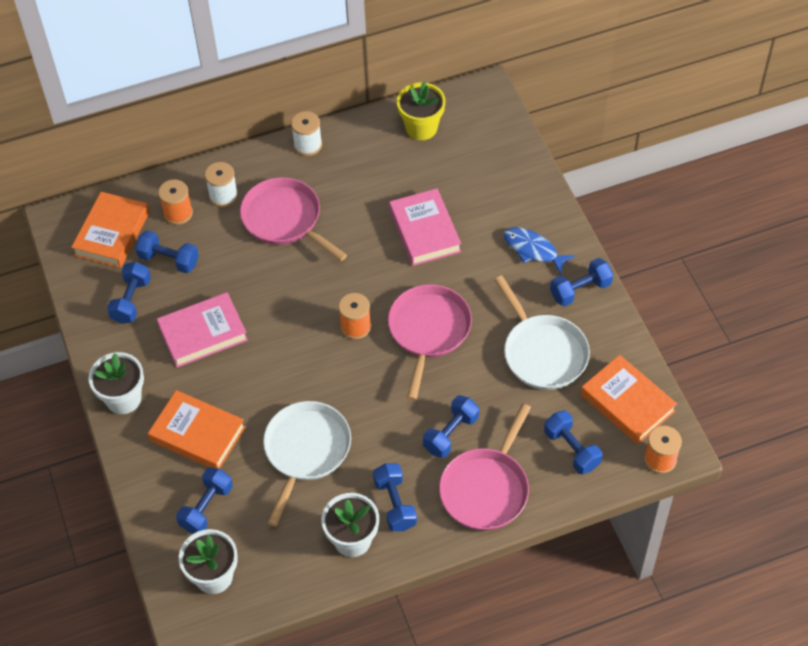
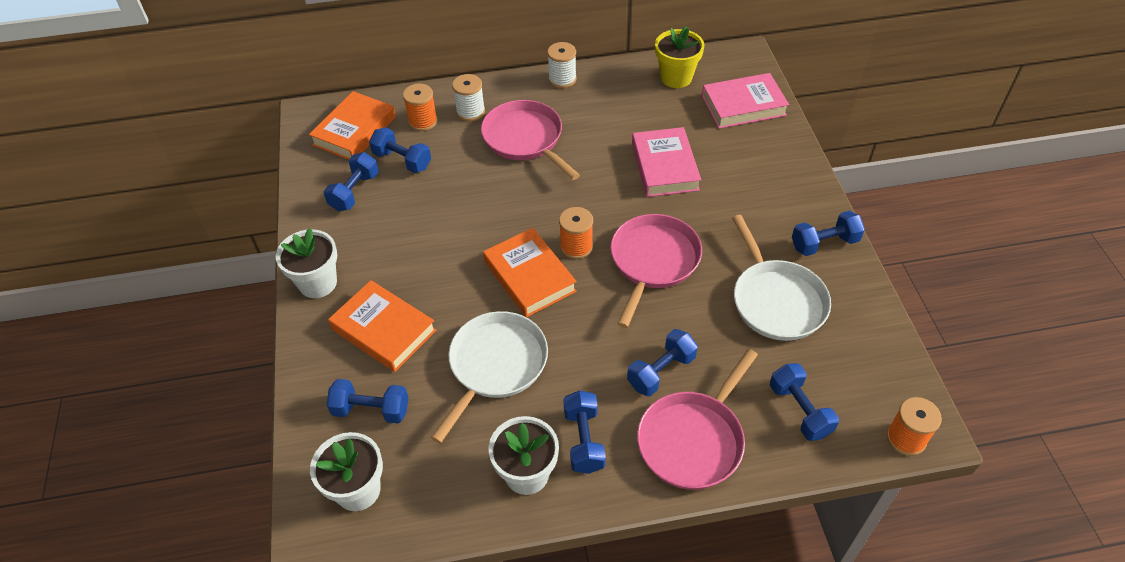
camera: 10 degrees right, 5 degrees down
pink book [157,292,248,367] -> pink book moved to [702,73,789,129]
blue dumbbell [176,467,233,534] -> blue dumbbell turned 60 degrees clockwise [326,379,408,423]
blue fish [503,227,575,275] -> none
orange book [581,355,677,444] -> orange book moved to [483,228,577,318]

